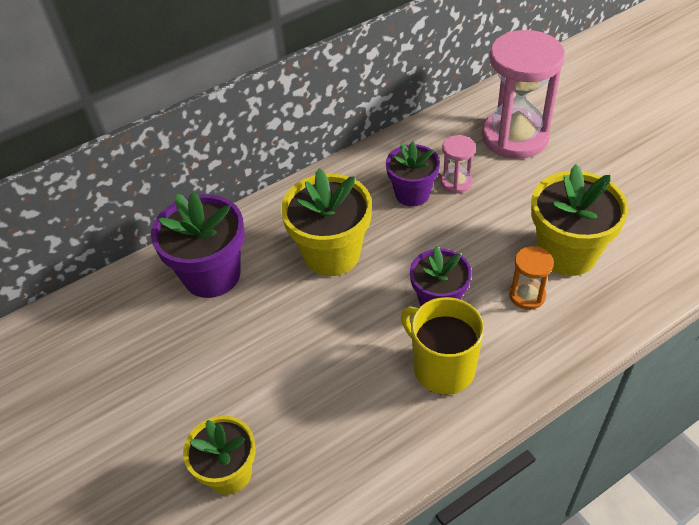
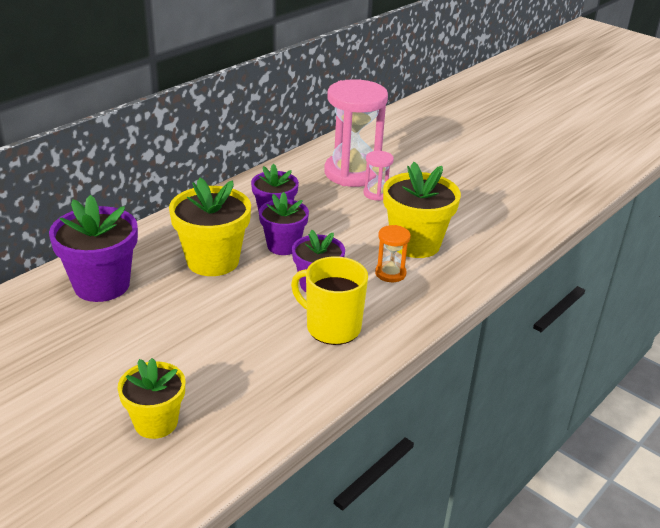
camera: 20 degrees left, 15 degrees down
pink hourglass [441,135,476,194] -> pink hourglass moved to [364,151,394,201]
none -> purple flower pot [259,192,309,255]

